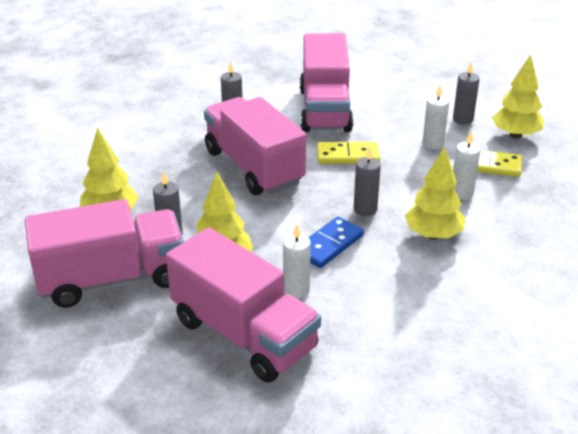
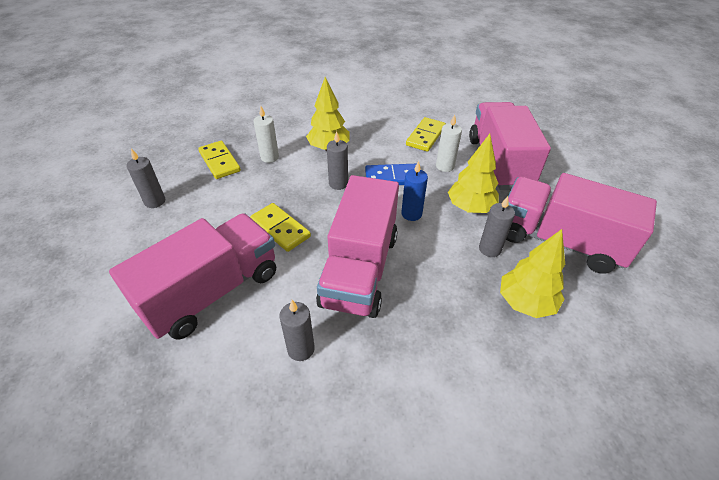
camera: 135 degrees left, 10 degrees up
white candle [423,85,449,150] -> none
yellow tree [492,54,544,138] -> none
none -> blue candle [401,161,428,221]
none -> yellow domino [406,117,446,152]

